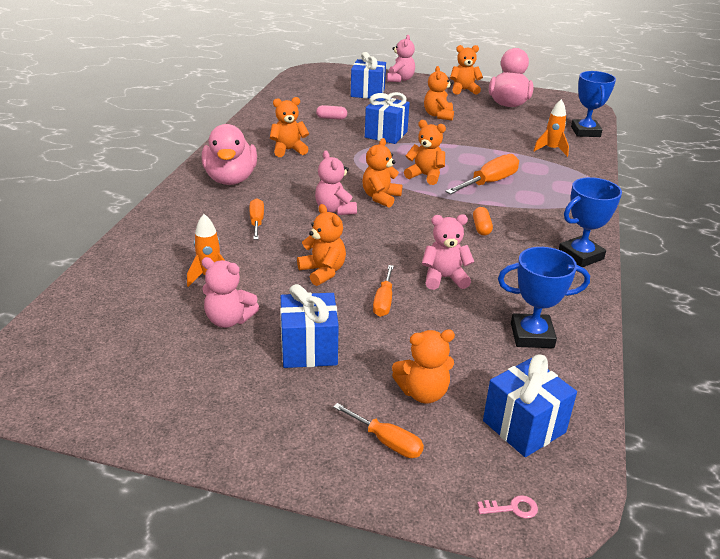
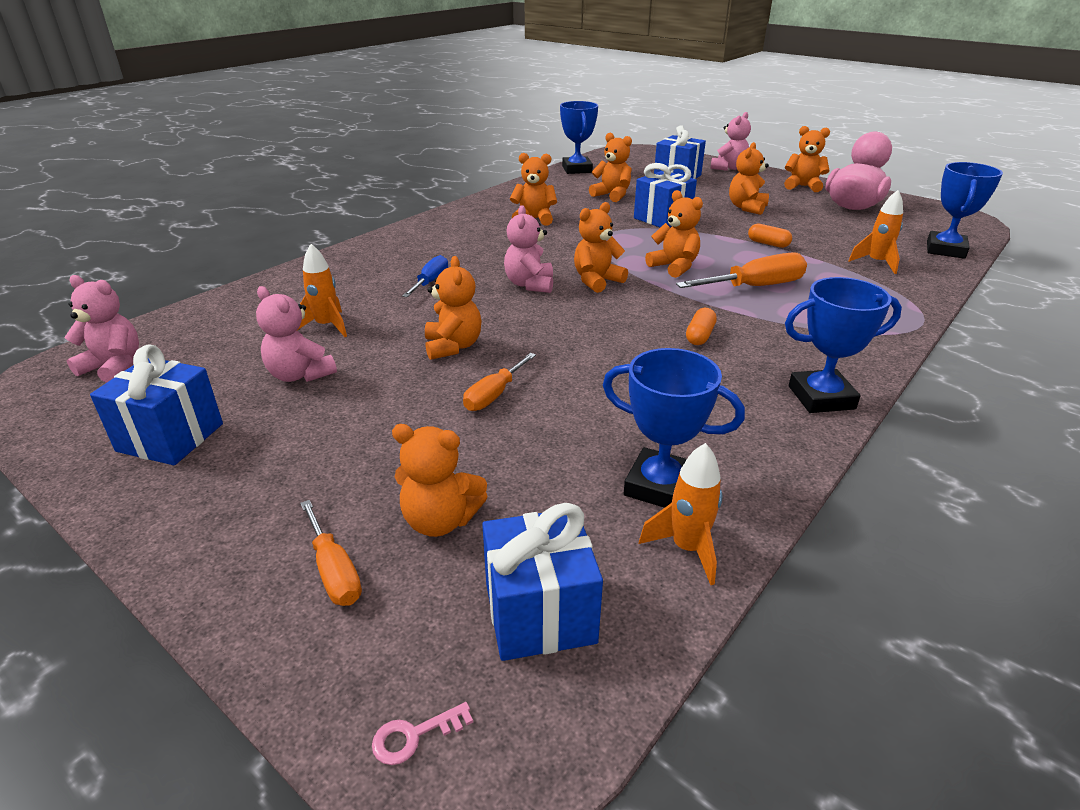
camera: 25 degrees right, 0 degrees up
pink duck [202,124,257,185] -> none
orange screwdriver [249,198,264,240] -> blue screwdriver [402,255,448,297]
blue gift [280,284,339,368] -> blue gift moved to [90,344,223,465]
pink capsule [316,105,347,120] -> orange teddy bear [589,133,632,202]
pink teddy bear [422,214,474,290] -> pink teddy bear moved to [64,275,139,383]
pink key [477,495,538,519] -> pink key turned 135 degrees clockwise [372,702,473,765]
none -> blue trophy [560,101,598,174]
none -> orange rocket [639,443,723,585]
none -> orange capsule [748,224,792,248]

